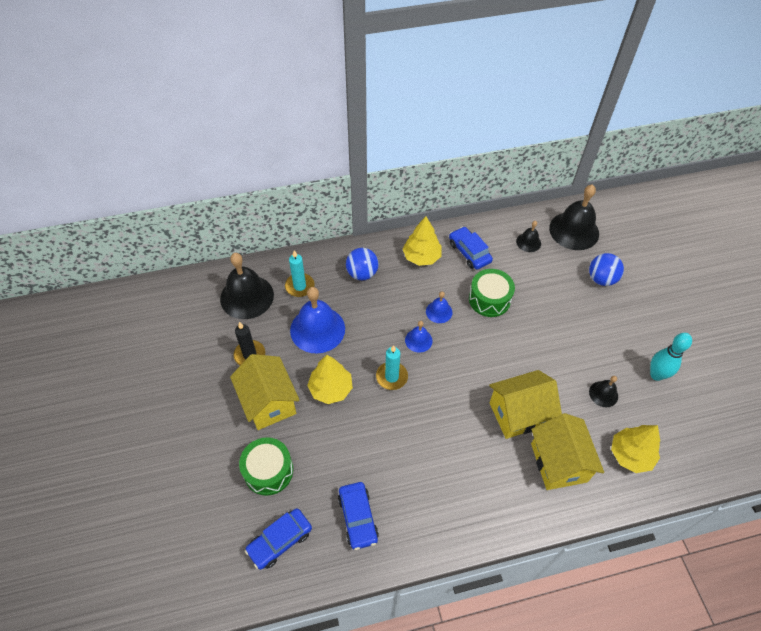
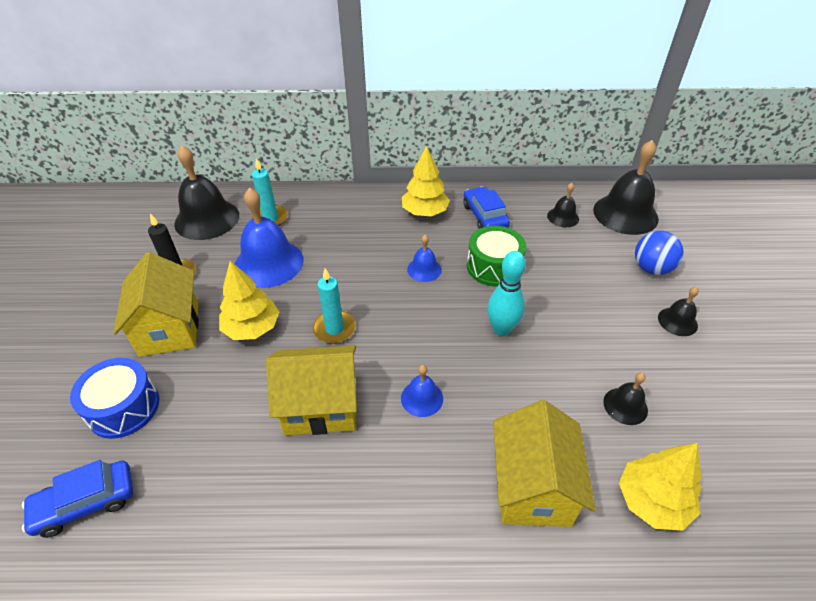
camera: 15 degrees right, 10 degrees down
green drum [239,437,293,496] -> blue drum [70,358,159,439]
blue car [338,482,379,550] -> none
blue ball [346,248,379,280] -> none
blue bell [405,321,432,353] -> blue bell moved to [401,365,443,417]
yellow house [489,370,562,439] -> yellow house moved to [266,345,357,436]
turquoise bowling pin [650,333,692,381] -> turquoise bowling pin moved to [487,251,526,336]
none -> black bell [658,287,699,336]

